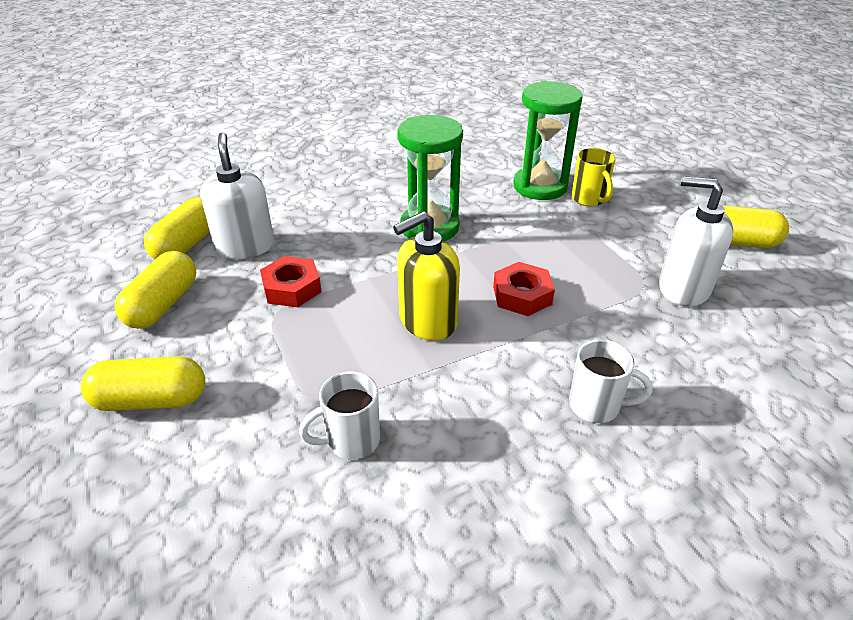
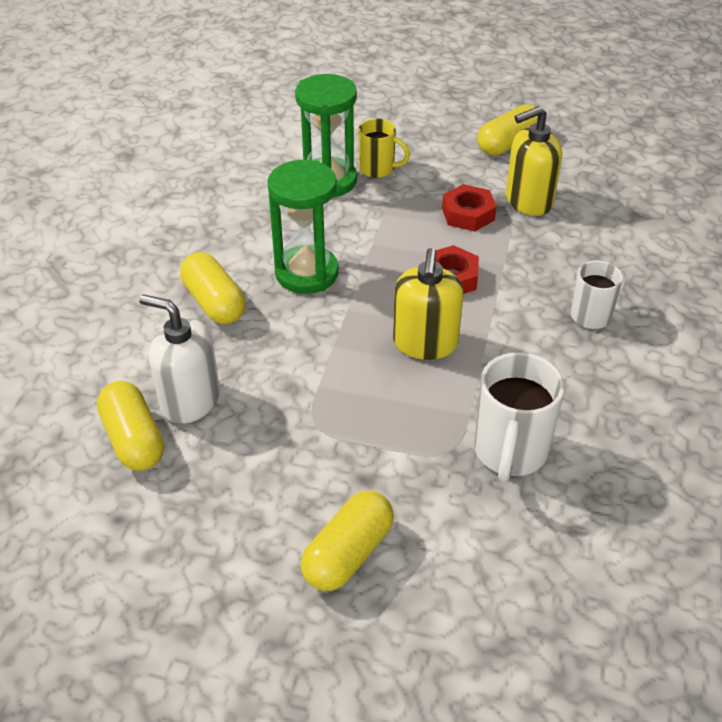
camera: 50 degrees left, 5 degrees up
yellow capsule [115,251,196,329] -> yellow capsule moved to [180,252,246,324]
red nut [260,256,322,307] -> red nut moved to [442,184,497,231]
white mug [299,371,380,459] -> white mug [474,352,565,482], size x1.59
white soap dispenser [659,176,733,306] -> yellow soap dispenser [506,106,562,216]

